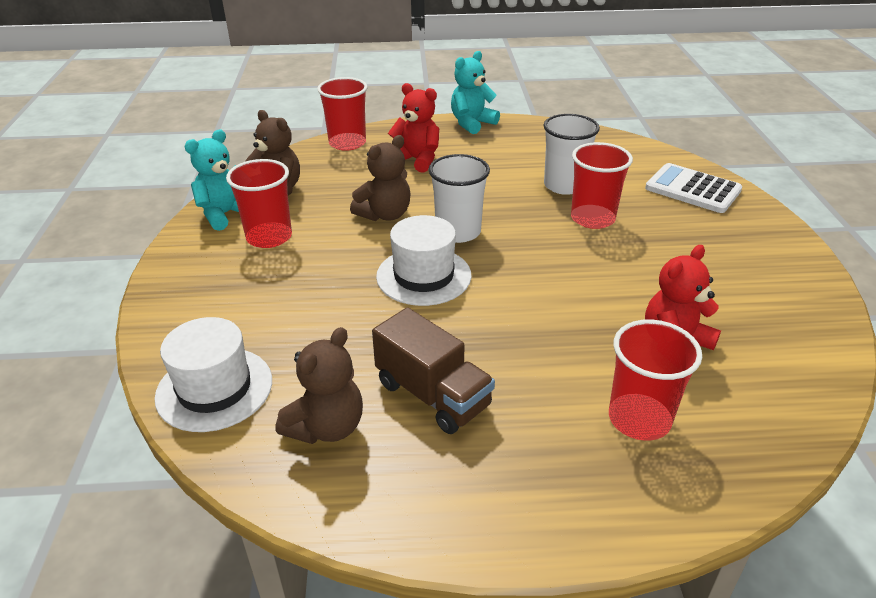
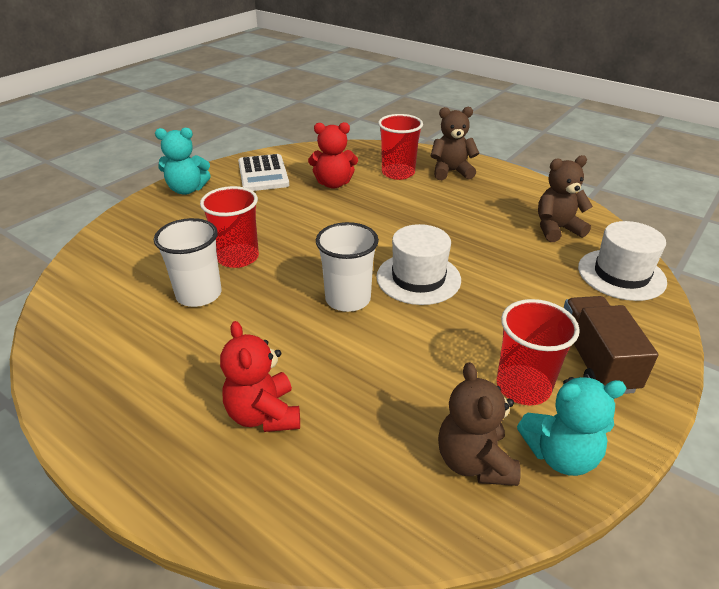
camera: 140 degrees left, 0 degrees up
red cup [317,77,367,151] -> none
brown teddy bear [350,135,411,221] -> brown teddy bear moved to [431,107,479,180]
brown truck [372,307,495,434] -> brown truck moved to [564,296,658,394]
turquoise teddy bear [451,51,500,134] -> turquoise teddy bear moved to [155,128,211,195]
white calculator [645,163,742,213] -> white calculator moved to [238,154,289,191]

